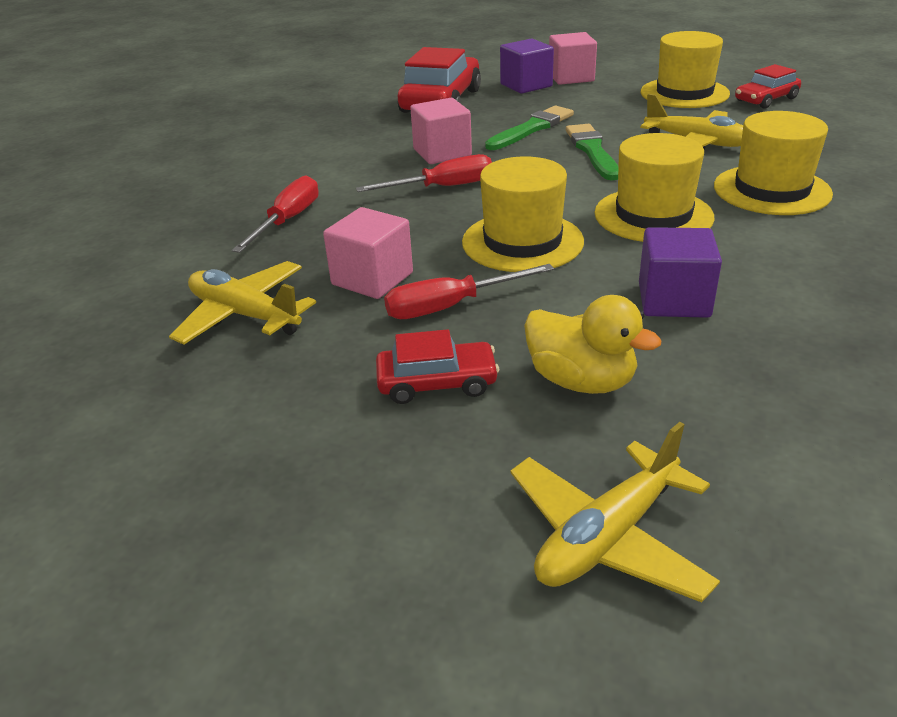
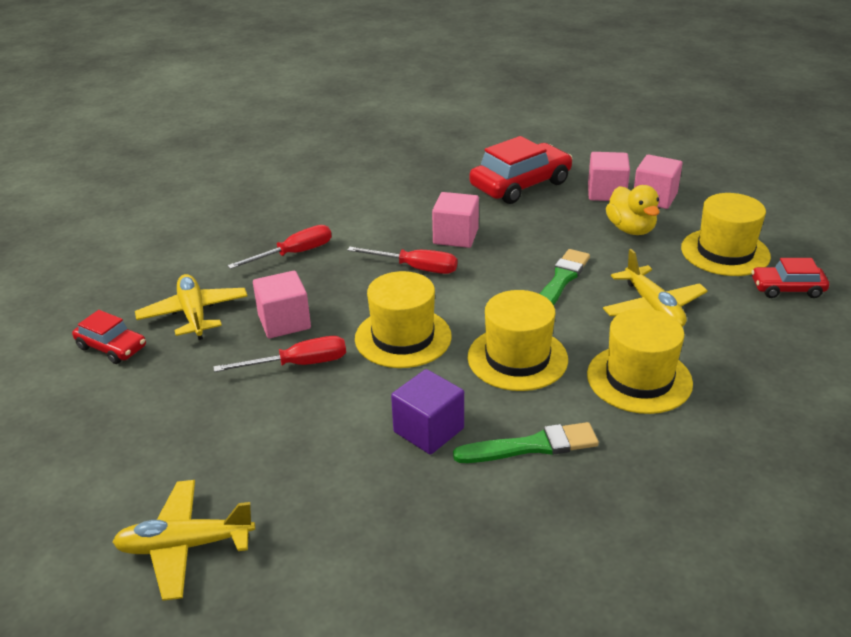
camera: 35 degrees right, 0 degrees up
red car [376,329,499,404] -> red car moved to [72,310,146,364]
red screwdriver [384,264,554,319] -> red screwdriver turned 150 degrees clockwise [213,336,346,372]
green brush [485,106,574,150] -> green brush moved to [453,422,599,463]
purple cube [500,38,554,94] -> pink cube [588,152,630,201]
yellow duck [524,295,662,394] -> yellow duck moved to [606,185,660,235]

